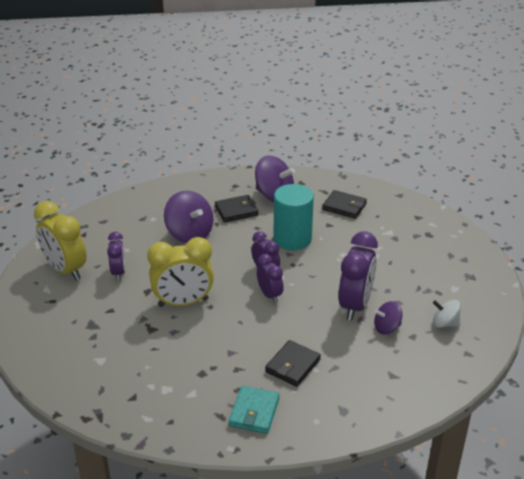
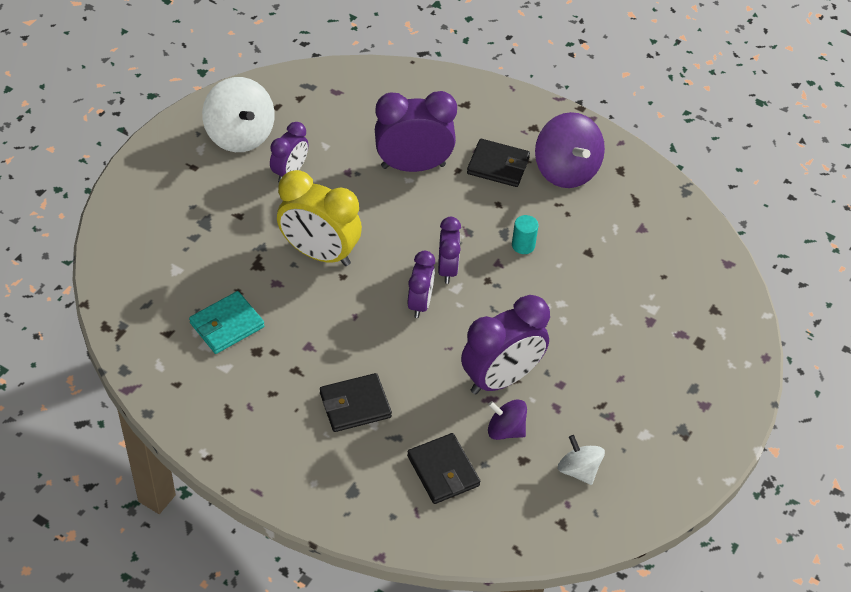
camera: 35 degrees right, 15 degrees up
yellow clock [34,201,87,281] -> white spinning top [202,77,275,152]
purple spinning top [164,191,213,243] -> purple clock [375,91,457,172]
turquoise wallet [229,386,280,434] -> turquoise wallet moved to [189,291,264,354]
turquoise cylinder [274,184,314,250] -> turquoise cylinder [512,215,539,254], size x0.42
black wallet [322,190,367,219] -> black wallet moved to [407,433,480,504]

